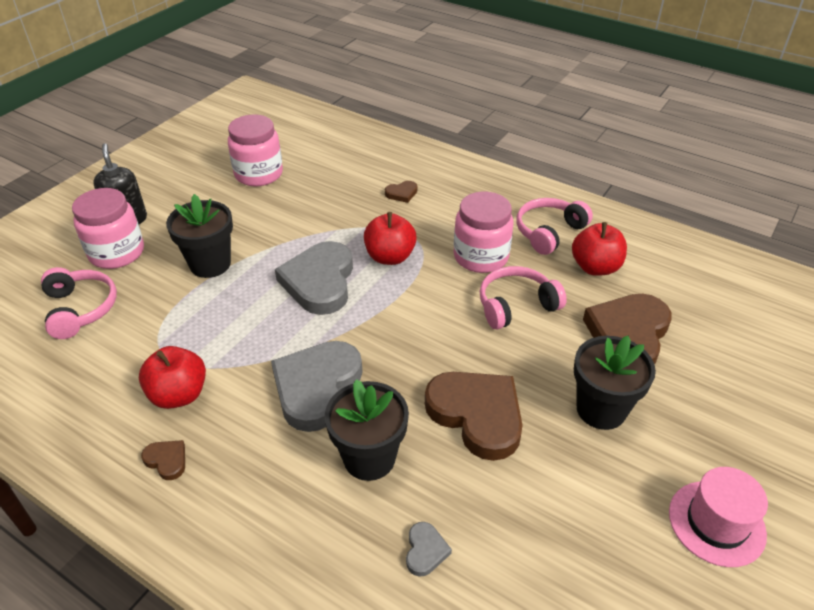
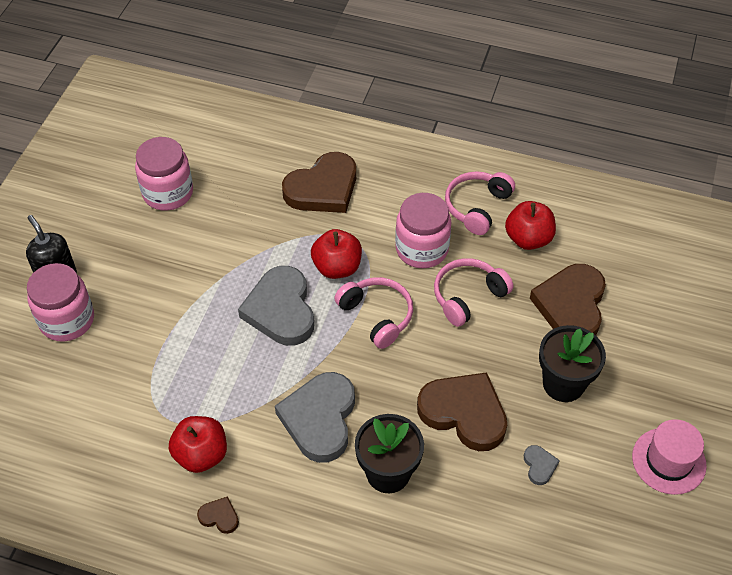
camera: 15 degrees left, 10 degrees up
pink headphones [41,267,117,339] -> pink headphones moved to [334,277,413,349]
black flower pot [166,194,233,278] -> none
brown heart [385,181,417,203] -> brown heart [282,152,356,213], size x2.35
grey heart [406,522,452,577] -> grey heart moved to [524,445,560,485]

